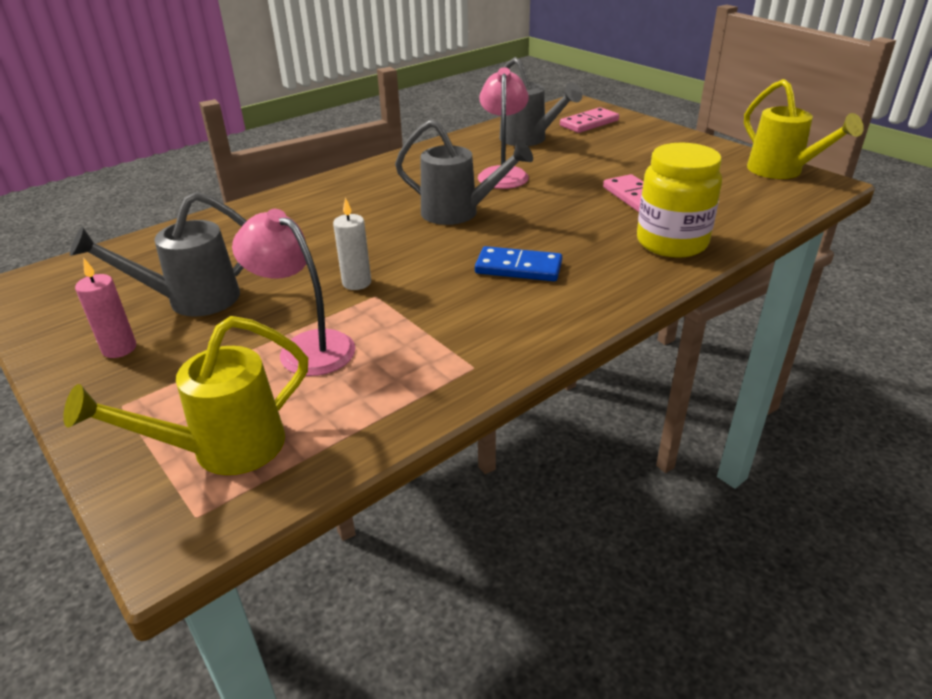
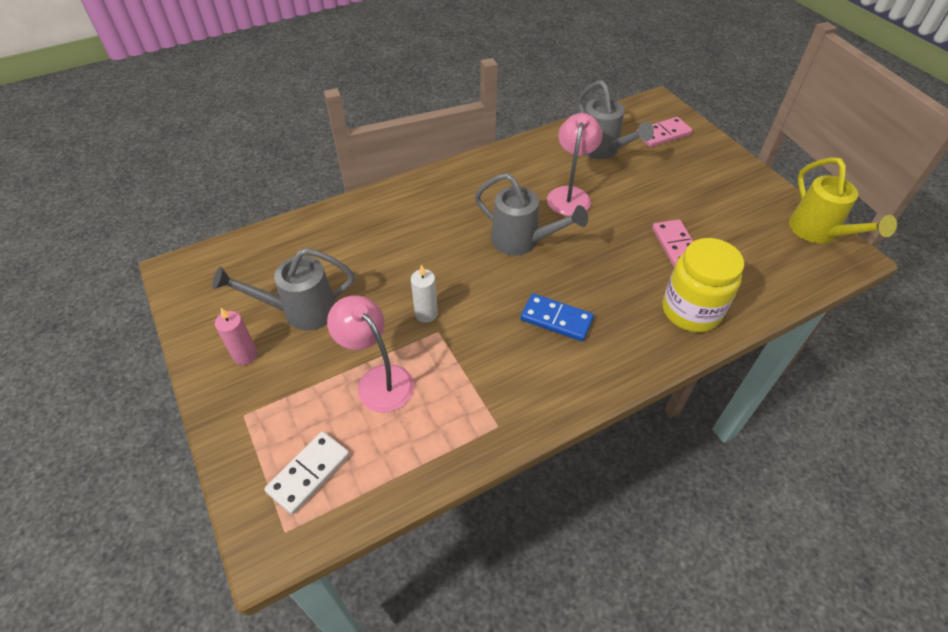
camera: 10 degrees right, 15 degrees up
yellow watering can [63,316,308,475] -> white domino [264,431,350,515]

